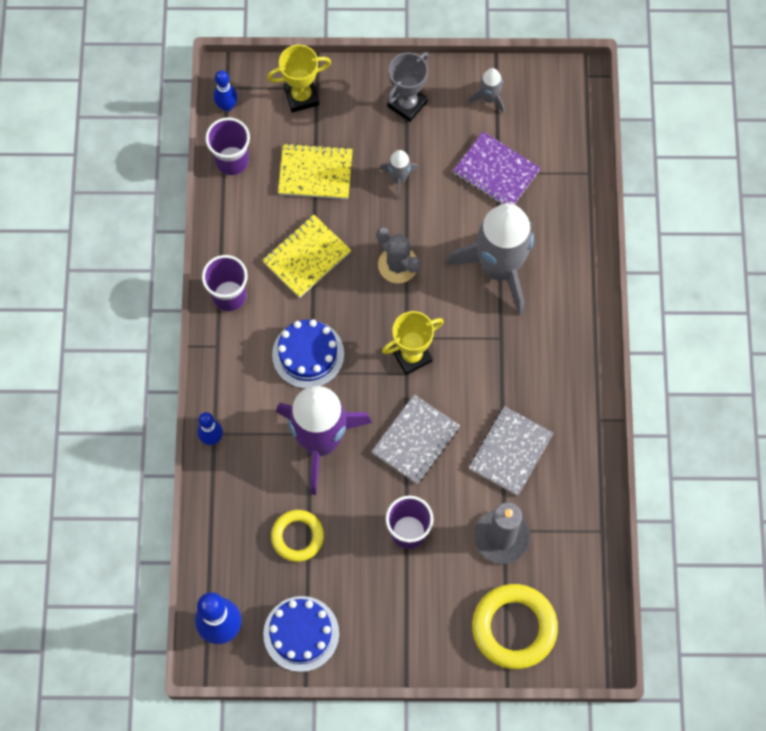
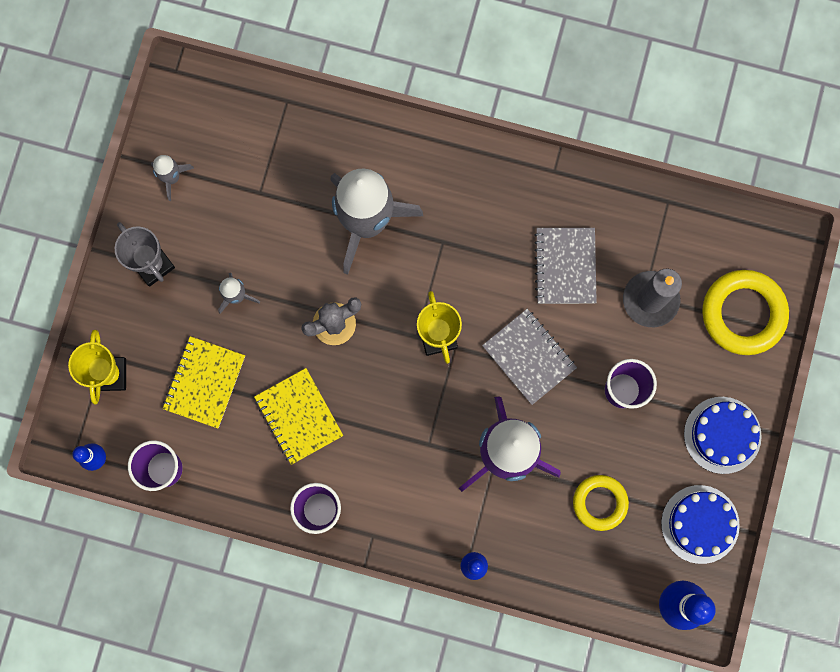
camera: 75 degrees left, 10 degrees up
blue cake [272,319,344,389] -> blue cake moved to [684,397,762,474]
purple notebook [453,132,541,204] -> none
grey notebook [469,406,554,496] -> grey notebook turned 45 degrees clockwise [534,228,597,304]

